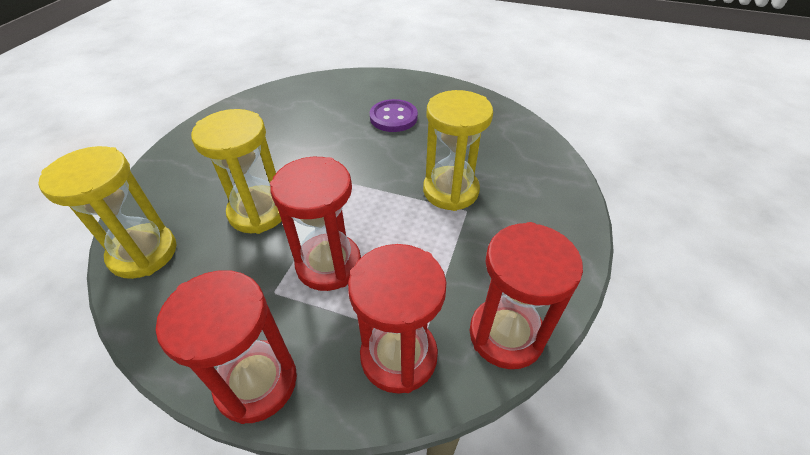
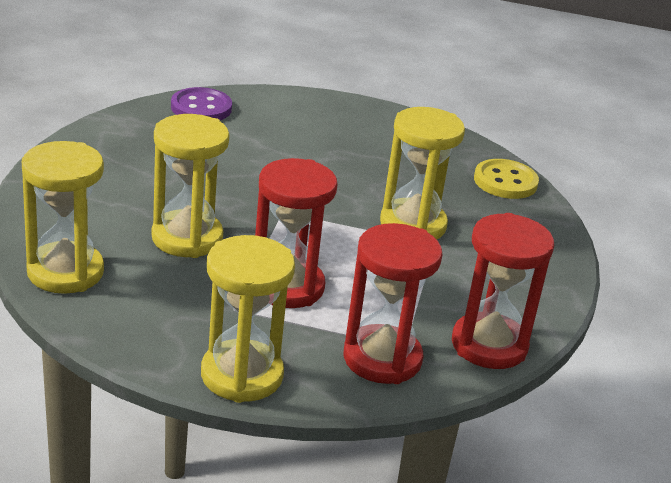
camera: 10 degrees left, 15 degrees down
red hourglass [156,270,297,424] -> yellow hourglass [201,235,295,403]
purple button [370,99,418,132] -> purple button moved to [171,87,232,120]
none -> yellow button [474,159,539,199]

